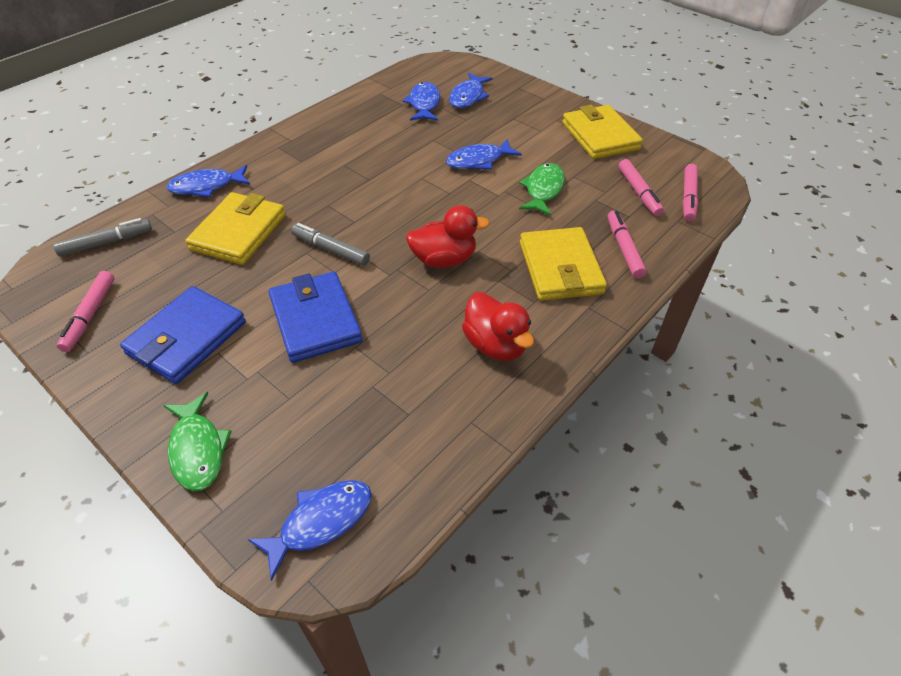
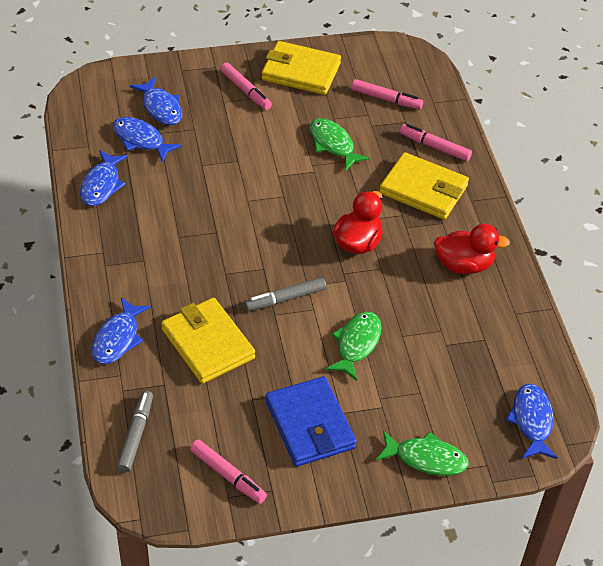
camera: 55 degrees left, 0 degrees up
blue wallet [269,272,362,363] -> green fish [325,312,381,381]
blue fish [446,139,522,170] -> blue fish moved to [80,150,128,206]
pink marker [683,164,698,221] -> pink marker moved to [220,62,272,110]

